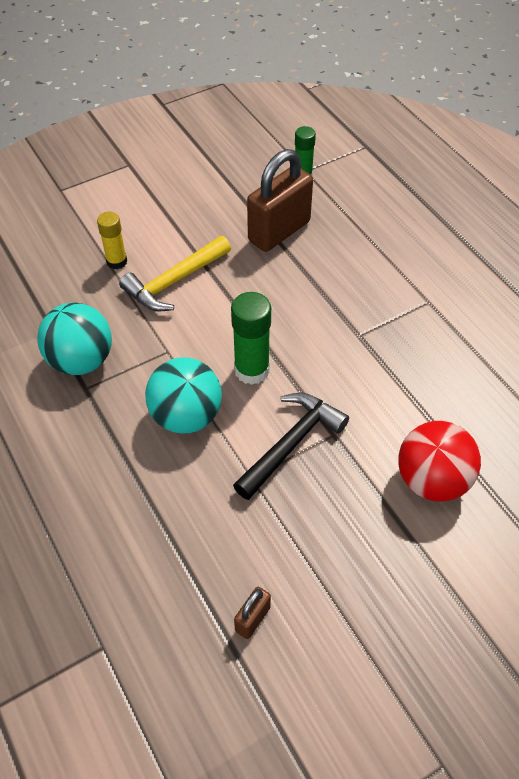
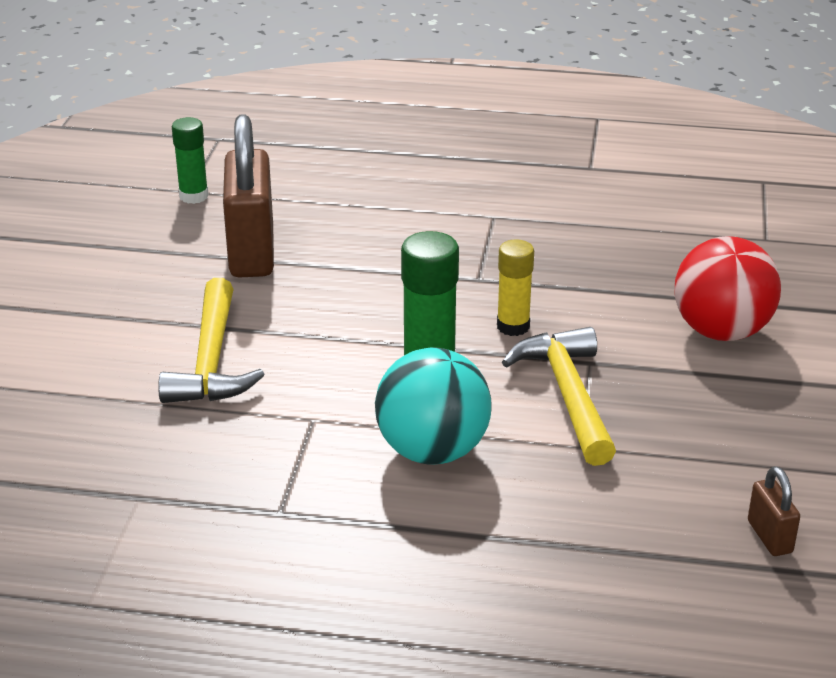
camera: 50 degrees left, 20 degrees down
turquoise ball [37,302,112,375] -> none
yellow glue stick [97,212,127,269] -> yellow glue stick moved to [497,239,534,336]
black hammer [233,393,349,500] -> yellow hammer [502,327,616,466]

